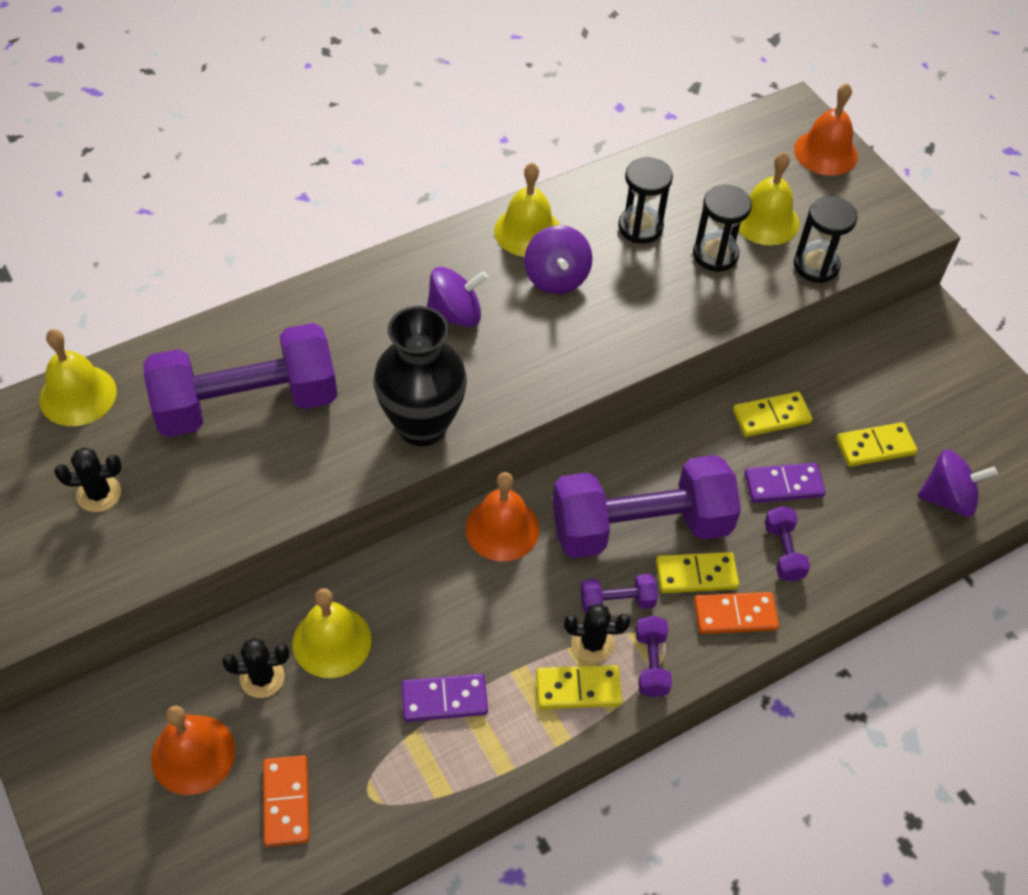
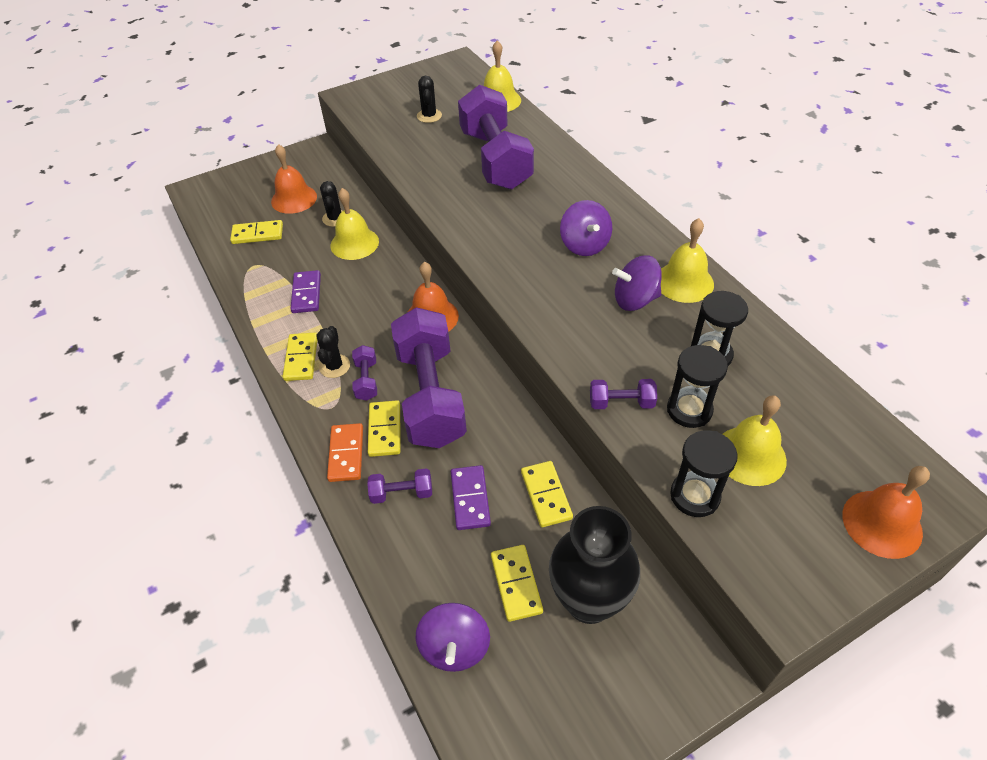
camera: 95 degrees right, 5 degrees down
orange domino [263,755,310,847] -> yellow domino [230,220,283,244]
black vase [373,306,467,446] -> black vase moved to [549,506,640,624]
purple dumbbell [636,616,672,697] -> purple dumbbell moved to [590,379,657,409]

